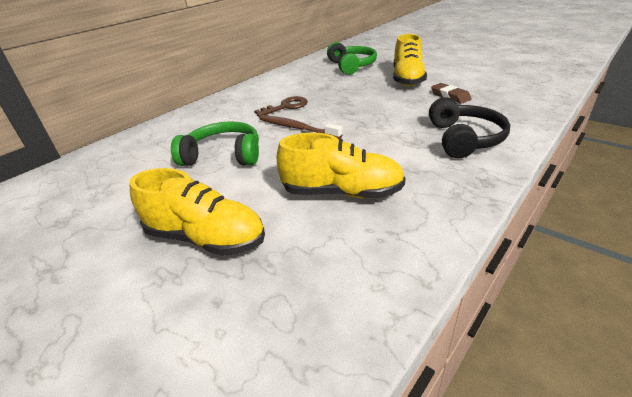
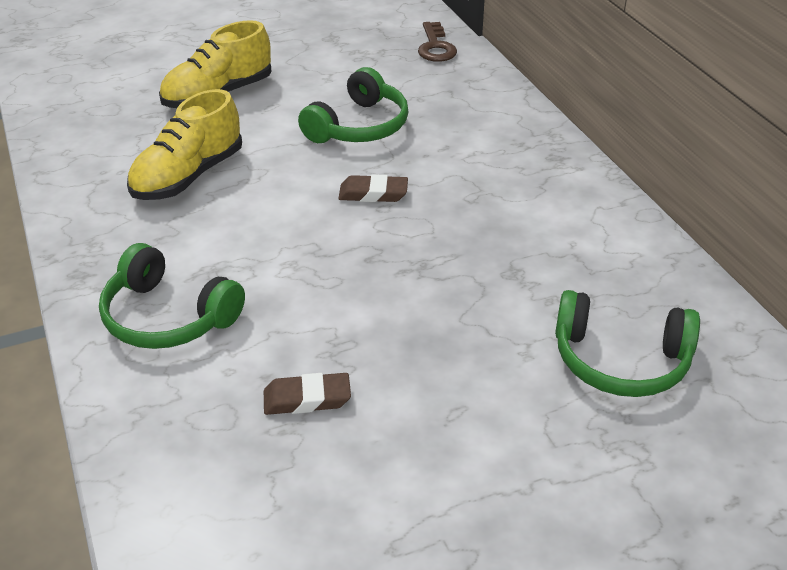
camera: 115 degrees right, 5 degrees up
brown key [254,96,308,117] -> brown key moved to [418,22,457,62]
brown toothbrush [259,115,343,139] -> brown eraser [338,174,408,202]
yellow shoe [393,34,427,86] -> none
black headphones [429,97,510,158] -> green headphones [99,243,245,349]

